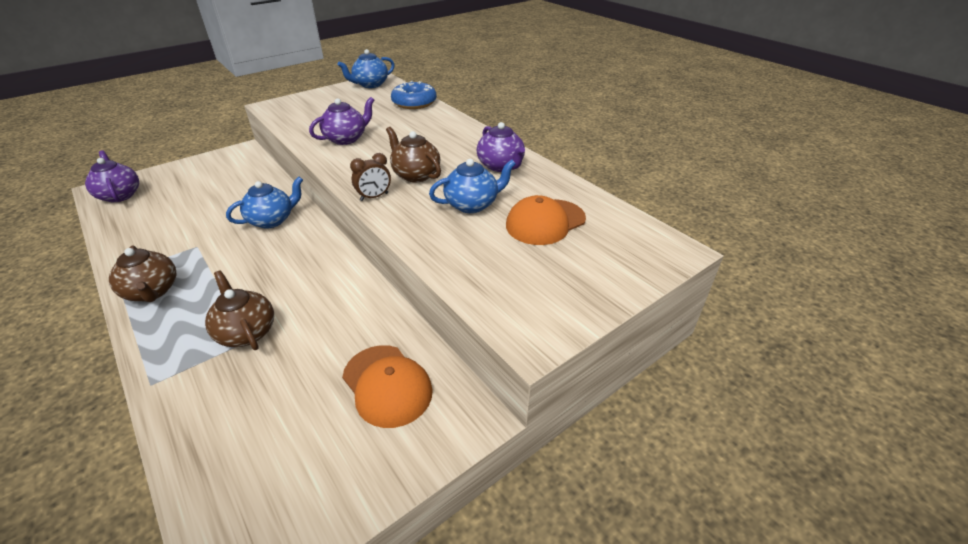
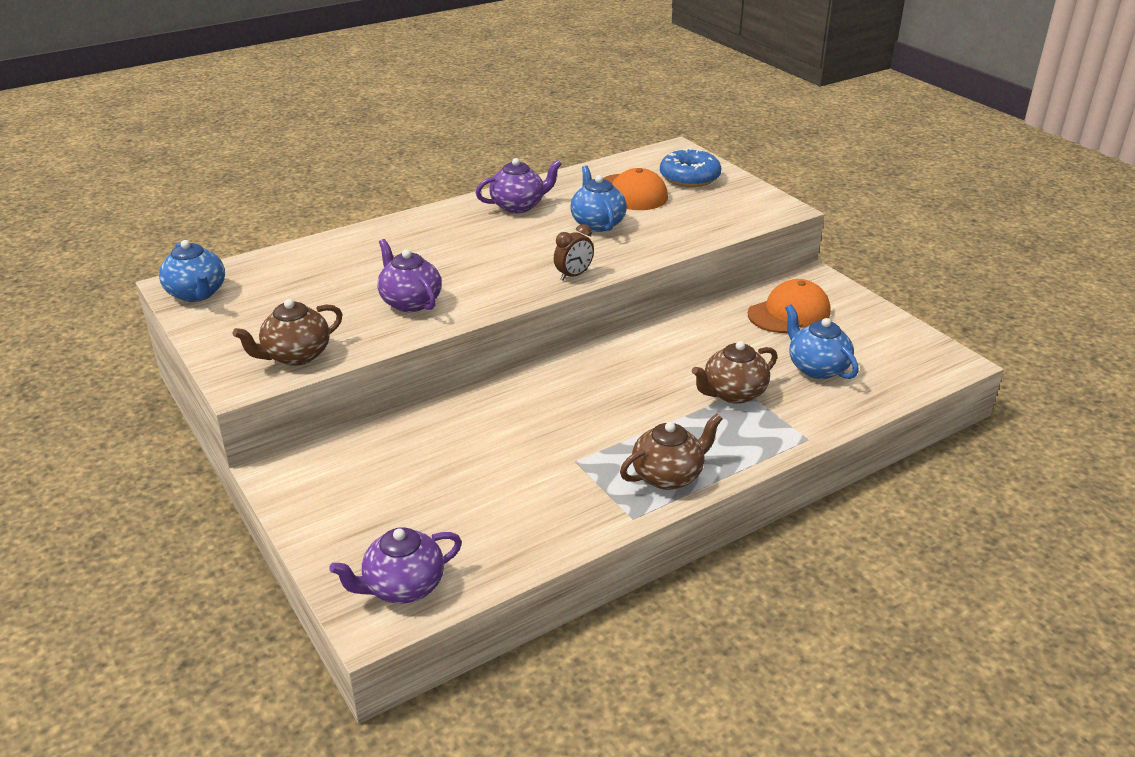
camera: 85 degrees left, 5 degrees down
blue teapot [226,177,303,229] -> blue teapot moved to [785,304,859,379]
brown clock [350,153,391,201] -> brown clock turned 75 degrees clockwise [554,224,594,281]
brown teapot [386,127,441,182] -> brown teapot moved to [233,299,343,366]
blue donut [391,81,437,109] -> blue donut moved to [660,148,721,187]

